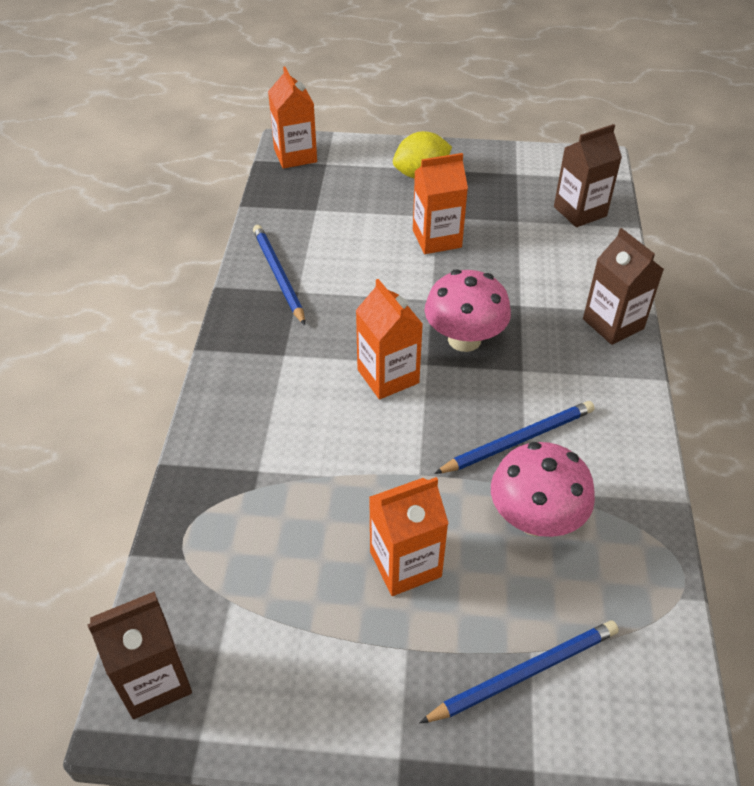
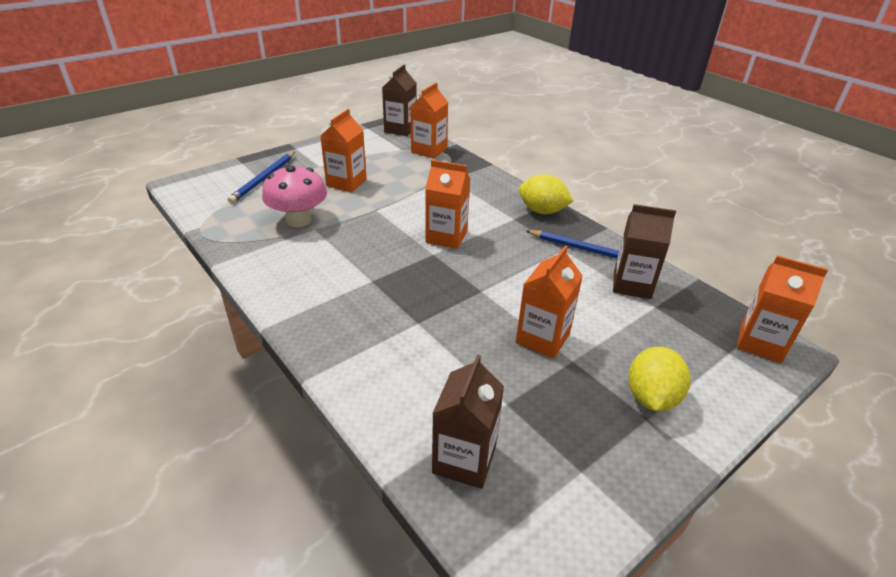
camera: 135 degrees right, 10 degrees down
pink mushroom [425,269,511,352] -> none
blue pencil [434,401,594,474] -> none
brown carton [583,228,664,345] -> brown carton moved to [613,204,676,299]
none -> orange carton [410,82,448,159]
none -> yellow lemon [519,174,573,214]

